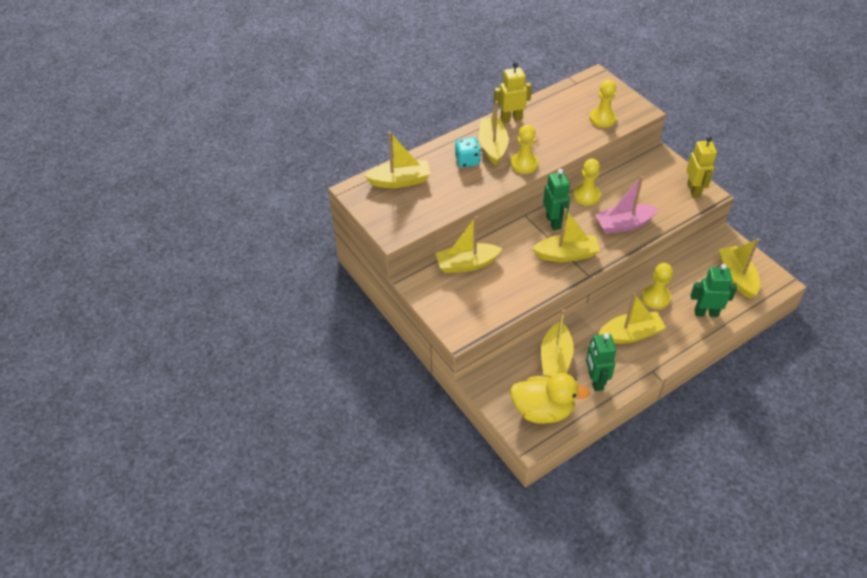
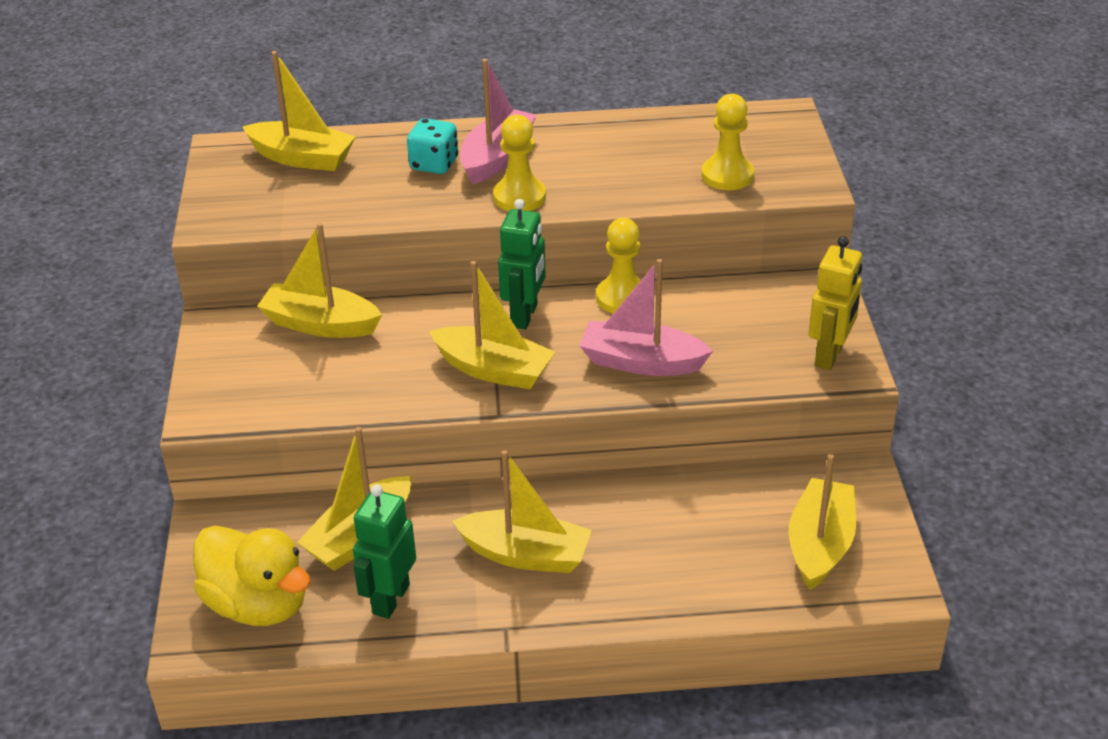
camera: 30 degrees right, 10 degrees down
yellow boat [479,101,509,165] -> pink boat [460,59,537,185]
yellow robot [494,62,532,123] -> none
yellow pawn [642,263,673,309] -> none
green robot [691,264,737,317] -> none

